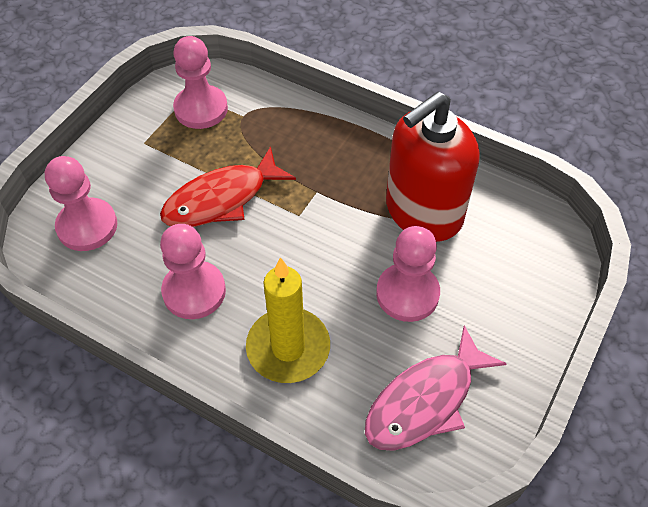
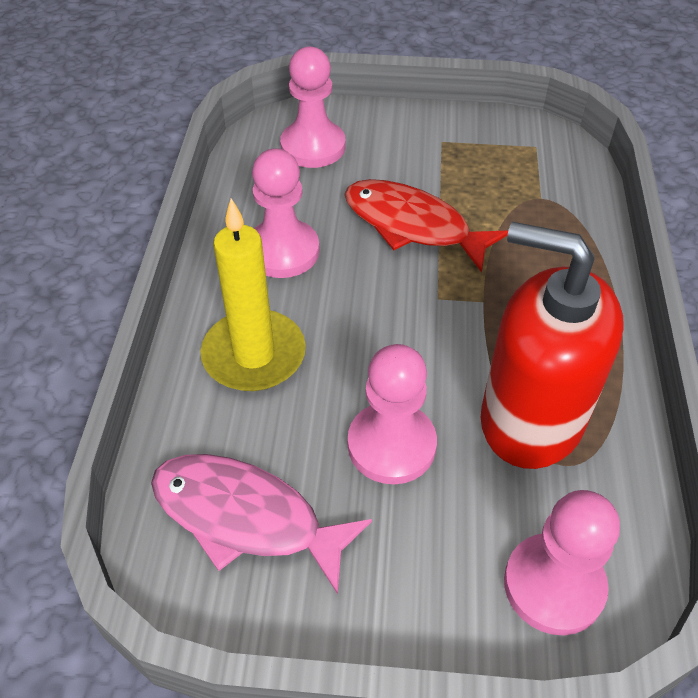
camera: 65 degrees right, 5 degrees down
pink pawn [173,36,228,129] -> pink pawn moved to [504,490,620,635]

